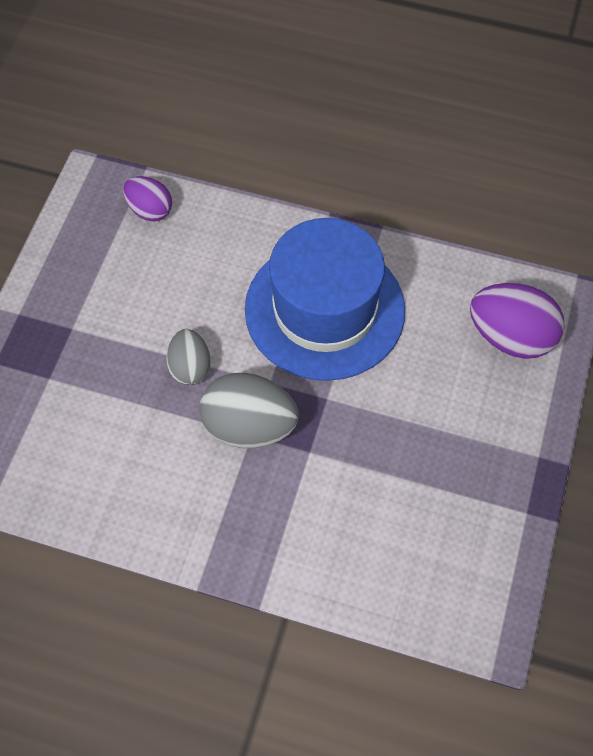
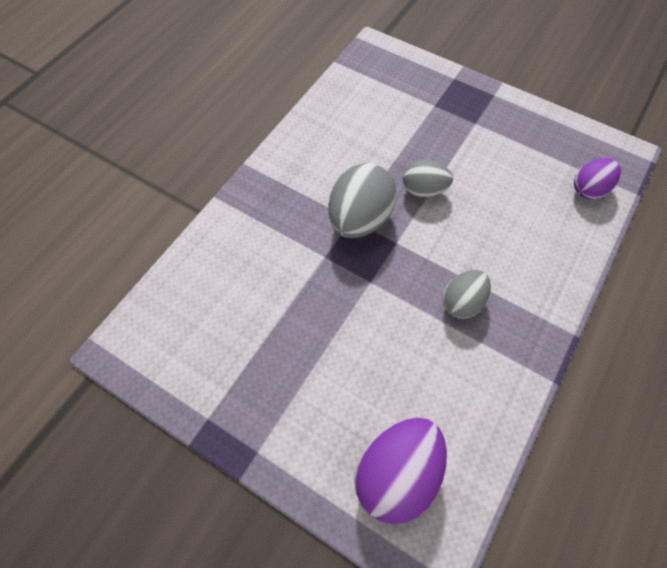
camera: 105 degrees right, 0 degrees up
blue hat [245,218,405,381] -> grey egg [443,270,491,319]

